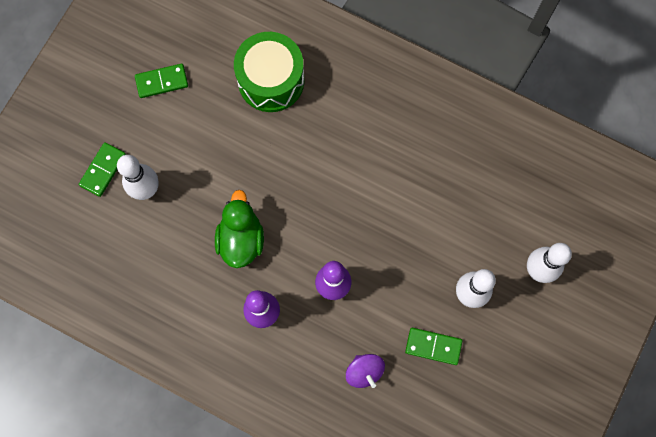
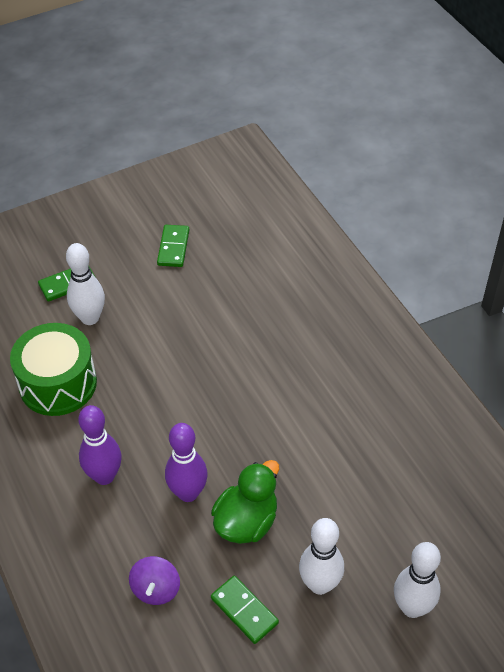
camera: 35 degrees right, 25 degrees down
green domino [135,64,188,98] -> green domino turned 75 degrees clockwise [157,225,189,267]
green duck [215,190,264,268] -> green duck moved to [211,460,279,544]
green drum [234,32,305,112] -> green drum moved to [10,323,97,416]

